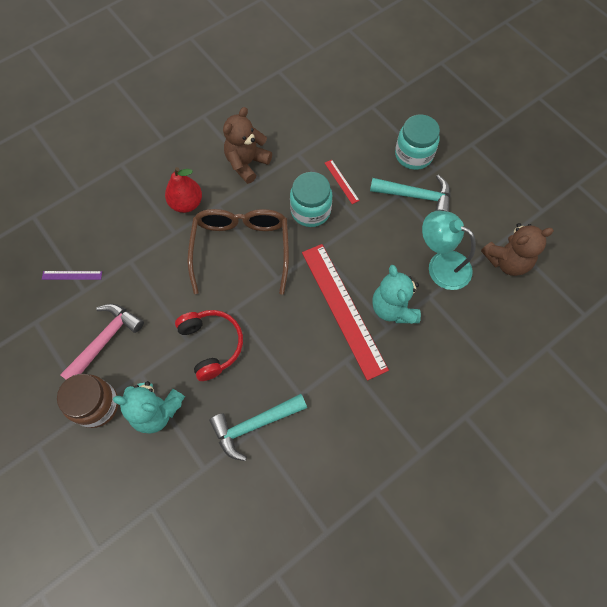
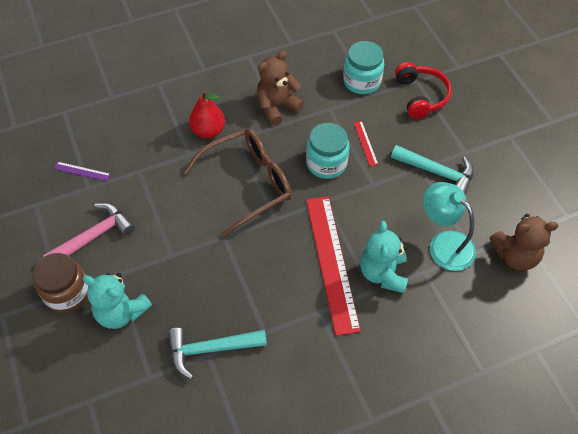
camera: 15 degrees right, 10 degrees down
red headphones [175,310,243,381] -> red headphones moved to [395,62,452,119]
brown glasses [187,209,289,295] -> brown glasses turned 45 degrees clockwise [184,128,292,237]
turquoise jar [395,115,440,170] -> turquoise jar moved to [343,41,384,94]

